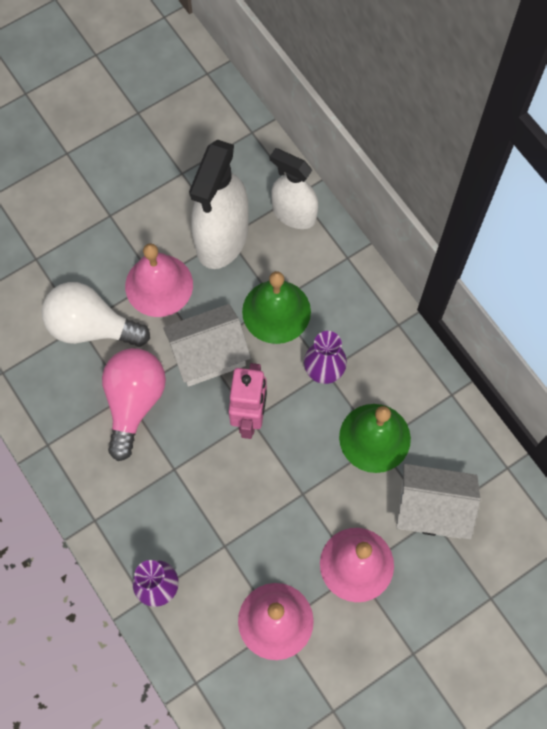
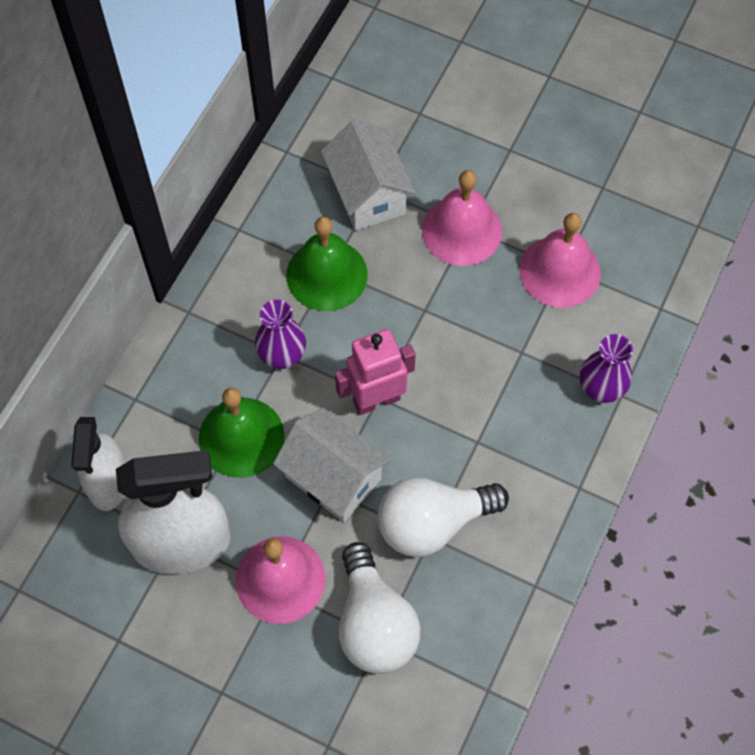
camera: 120 degrees left, 5 degrees down
pink light bulb [102,348,166,461] -> white light bulb [378,477,509,557]

